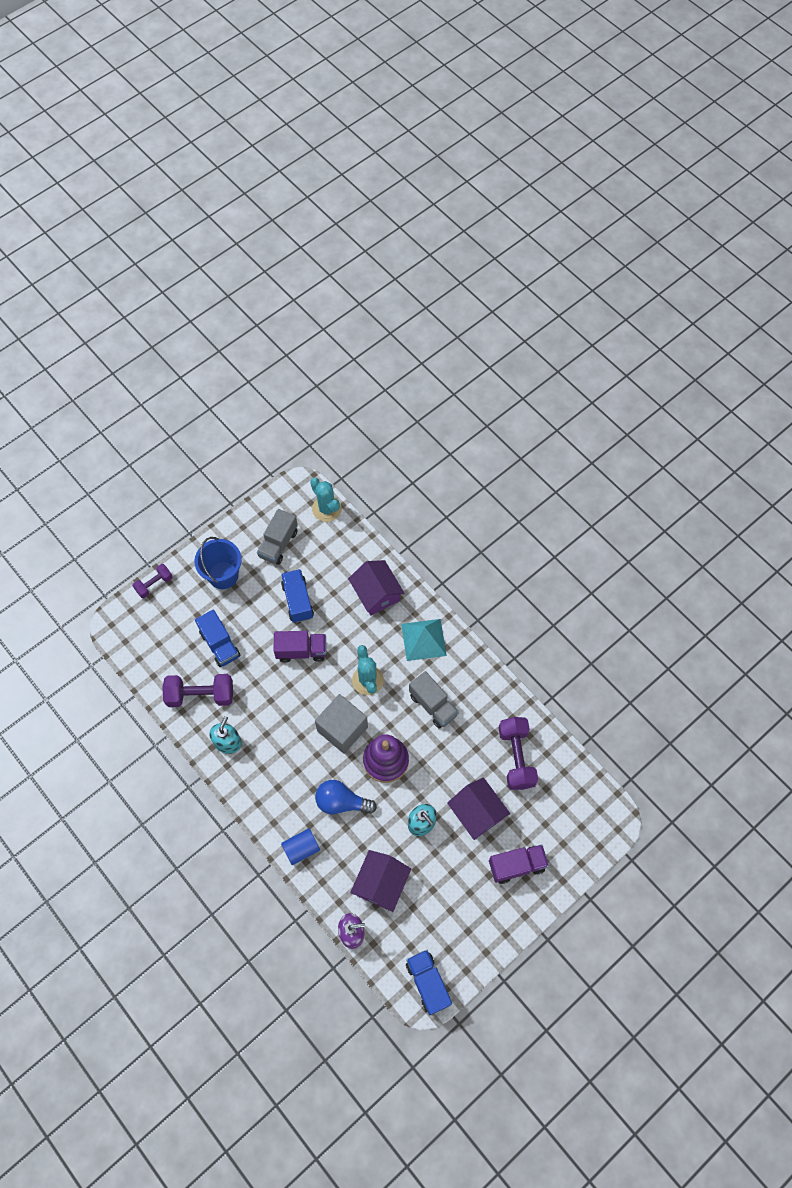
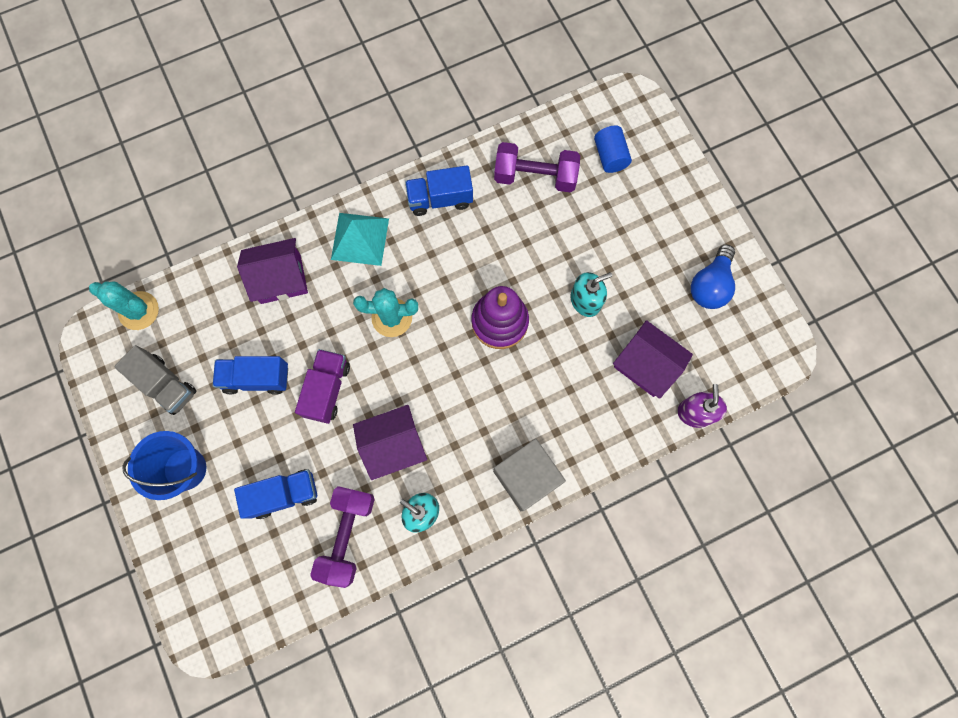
camera: 75 degrees left, 10 degrees up
purple dumbbell [132,564,173,598] -> none
blue cylinder [281,828,320,865] -> blue cylinder moved to [594,126,632,173]
turquoise cactus [310,478,342,522] -> turquoise cactus turned 45 degrees clockwise [89,281,159,330]
grey cube [315,694,368,754] -> grey cube moved to [493,439,566,511]
blue light bulb [315,780,377,814] -> blue light bulb moved to [691,245,735,309]
blue truck [406,950,452,1015] -> blue truck moved to [405,165,473,216]
grey truck [409,671,459,729] -> none
purple house [447,777,510,840] -> purple house moved to [353,405,427,480]
purple truck [489,845,549,884] -> none

